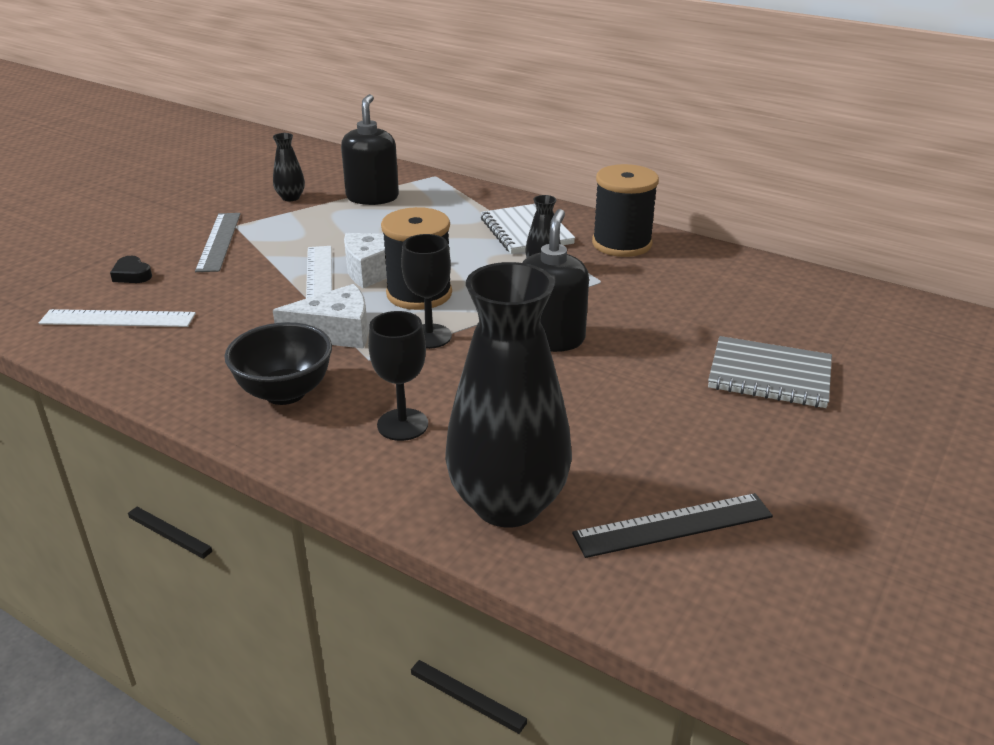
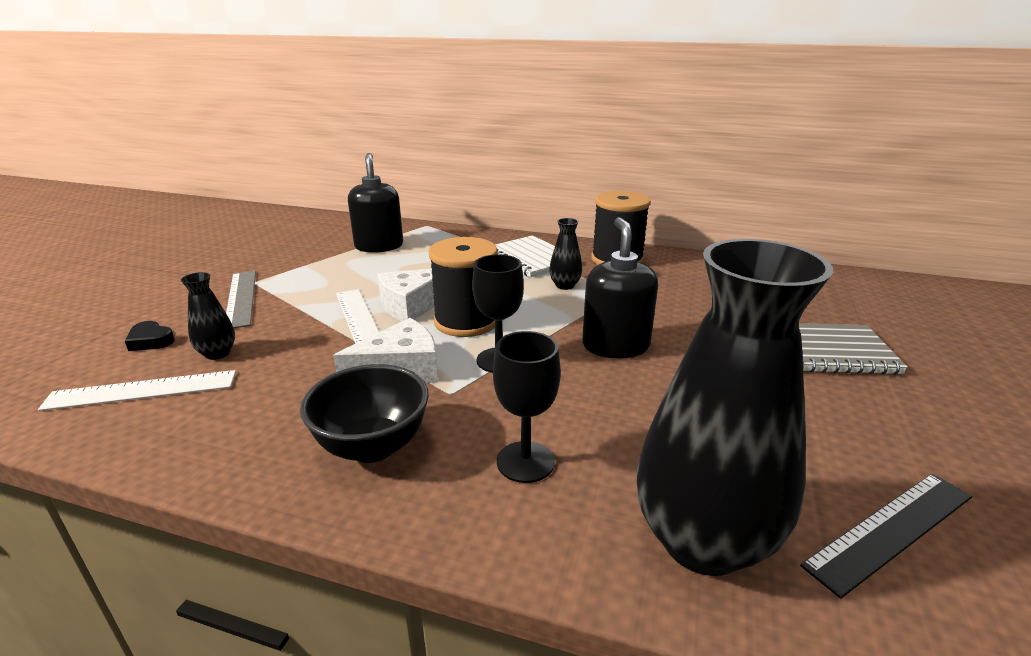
camera: 15 degrees left, 5 degrees down
black vase [273,133,305,201] -> black vase moved to [181,272,235,360]

